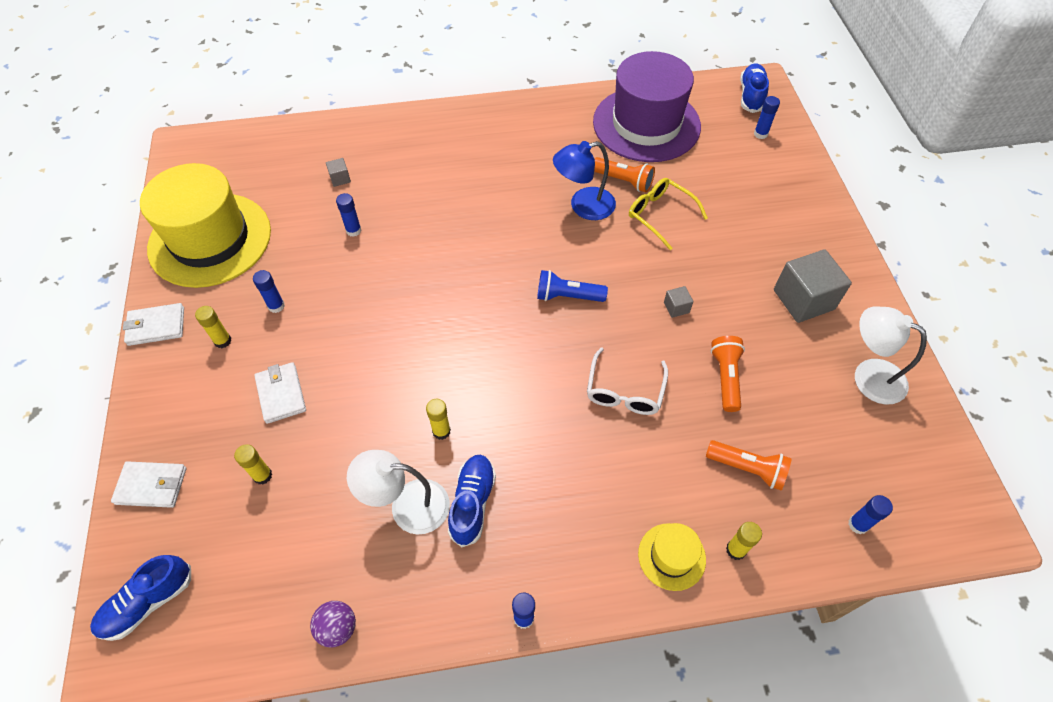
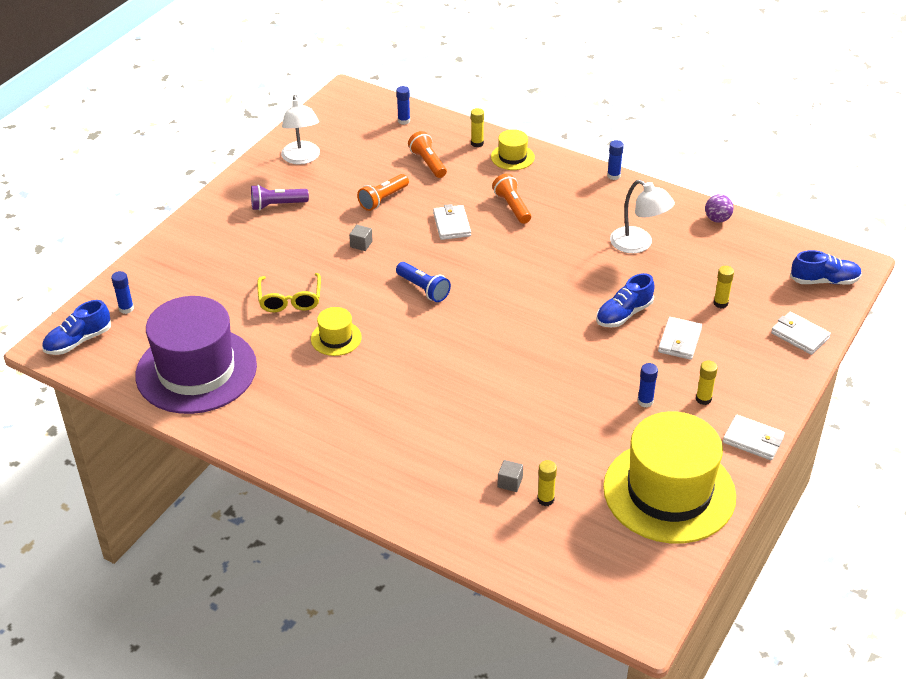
camera: 140 degrees left, 15 degrees down
blue glue stick [336,193,362,237] -> none
yellow glue stick [426,399,451,440] -> yellow glue stick moved to [537,460,557,506]
blue shoe [448,455,496,547] -> blue shoe moved to [596,273,655,327]
blue lamp [553,141,616,220] -> yellow hat [311,307,362,356]
white glasses [587,347,668,415] -> white wallet [433,204,471,240]
orange flashlight [594,157,655,192] -> orange flashlight moved to [492,173,531,224]
grey cube [774,249,852,323] -> purple flashlight [251,185,309,211]

